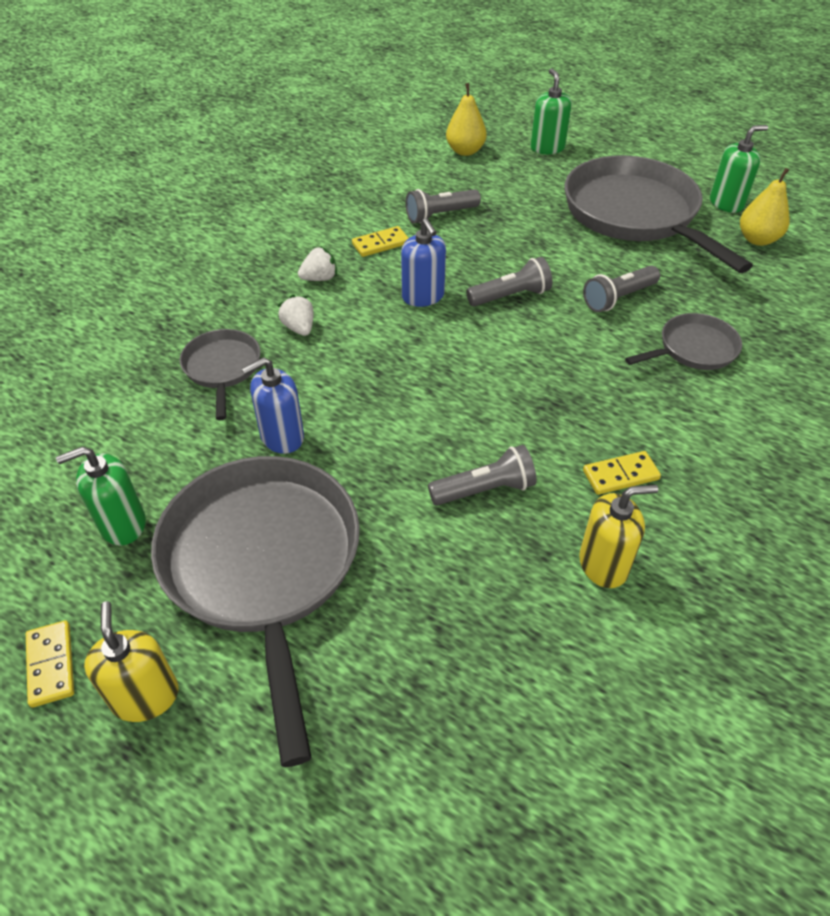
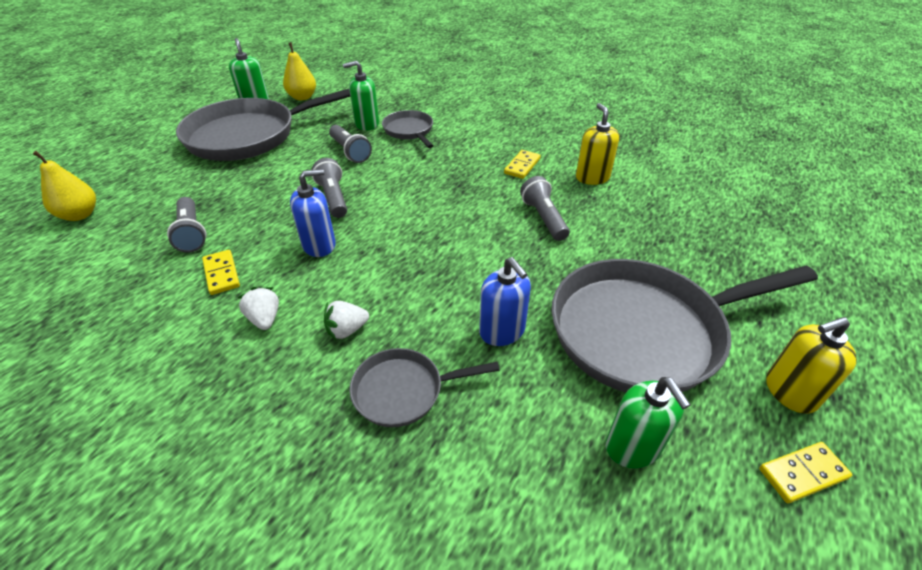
camera: 90 degrees left, 5 degrees down
green soap dispenser [530,68,572,154] -> green soap dispenser moved to [343,61,379,131]
yellow domino [583,451,661,495] -> yellow domino turned 45 degrees clockwise [504,150,541,179]

